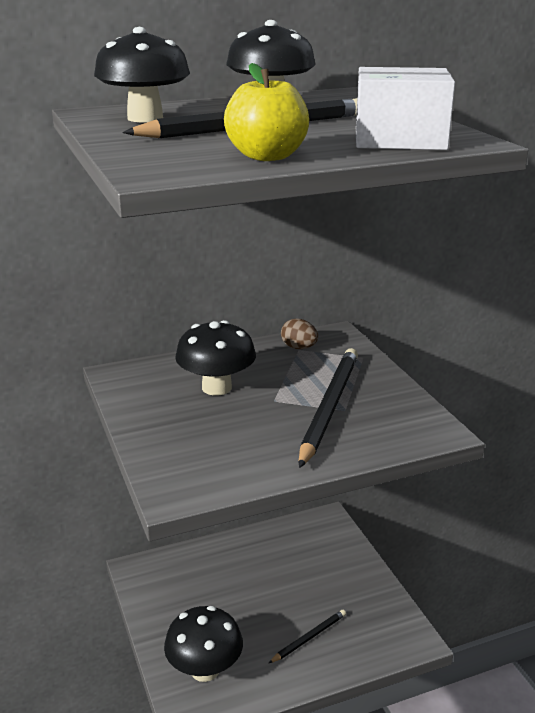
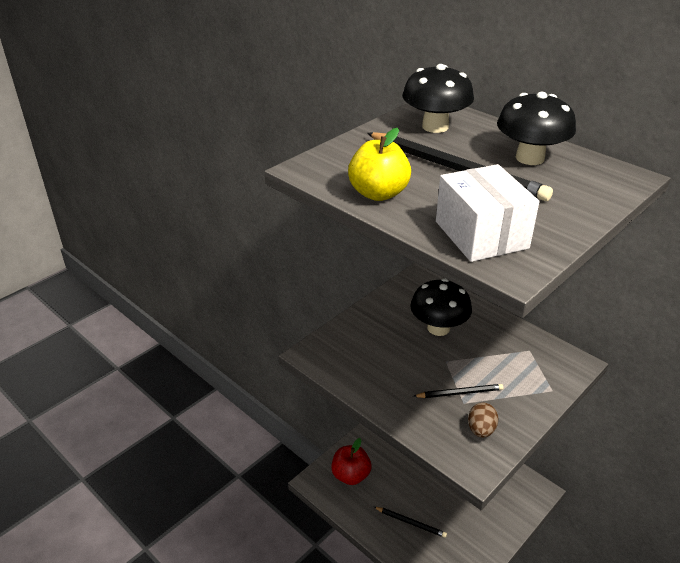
camera: 65 degrees right, 10 degrees up
black mushroom [164,606,243,682] -> red apple [331,438,371,485]
brown egg [281,318,318,349] -> brown egg moved to [468,402,498,438]
black pencil [299,348,358,468] -> black pencil [413,384,503,398], size x0.51

